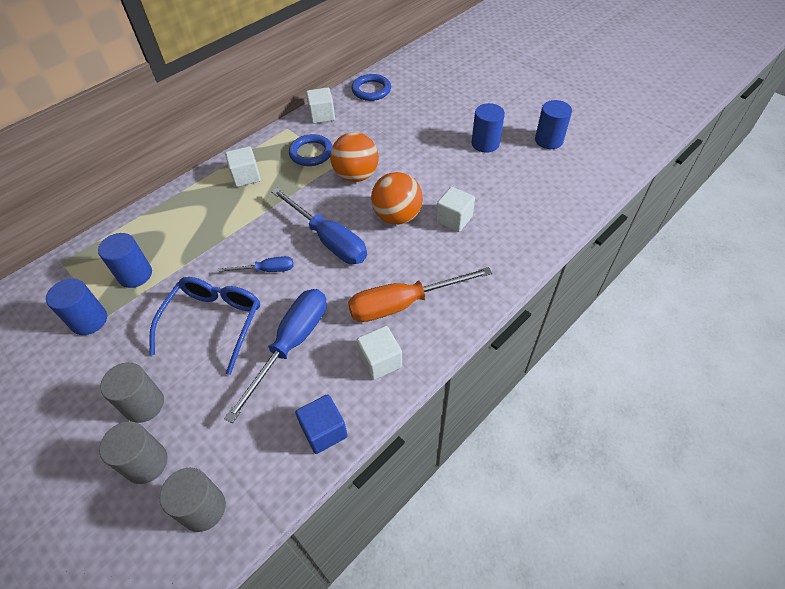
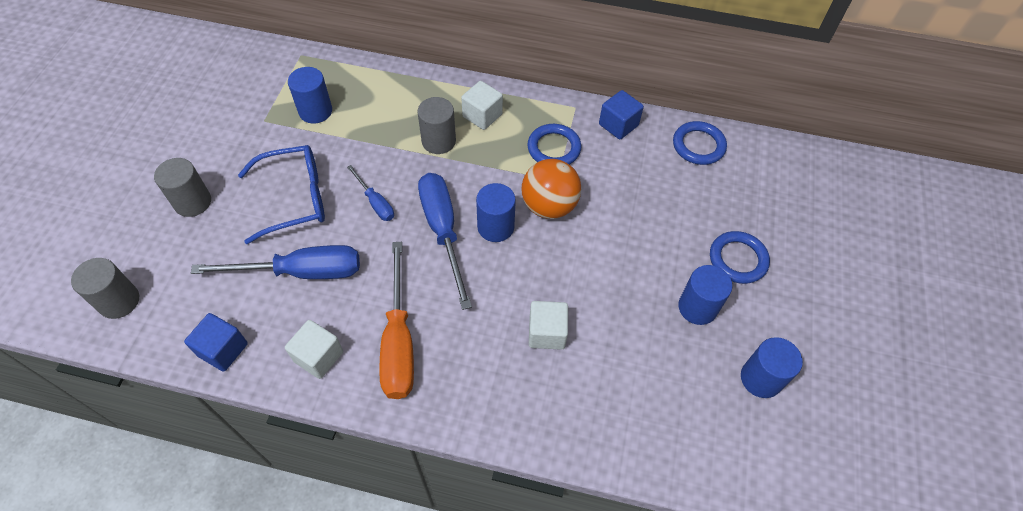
camera: 55 degrees right, 5 degrees up
blue cylinder [46,278,107,335] -> blue cylinder moved to [476,183,516,242]
grey cylinder [99,421,168,484] -> grey cylinder moved to [418,97,456,154]
blue screwdriver [271,188,367,264] -> blue screwdriver turned 150 degrees clockwise [418,173,472,310]
white cube [306,87,335,124] -> blue cube [599,90,644,140]
orange screwdriver [348,267,492,322] -> orange screwdriver turned 135 degrees counterclockwise [379,242,414,399]
orange ball [371,172,423,225] -> none
none -> blue ring [710,231,770,284]

